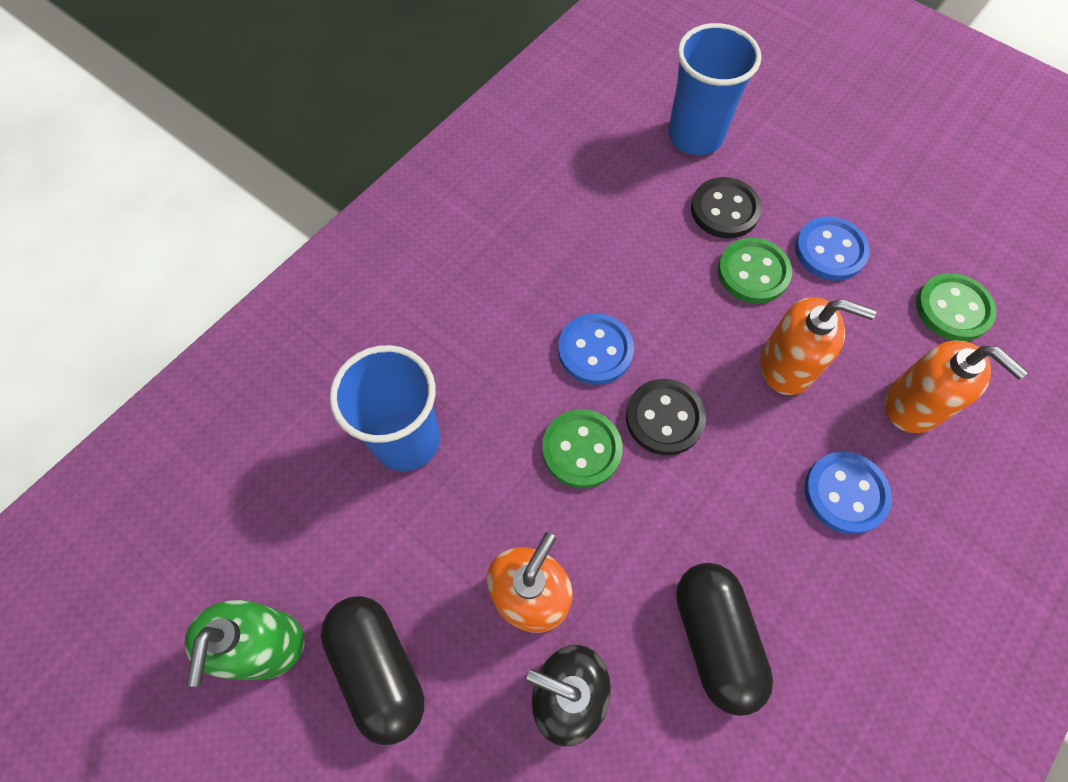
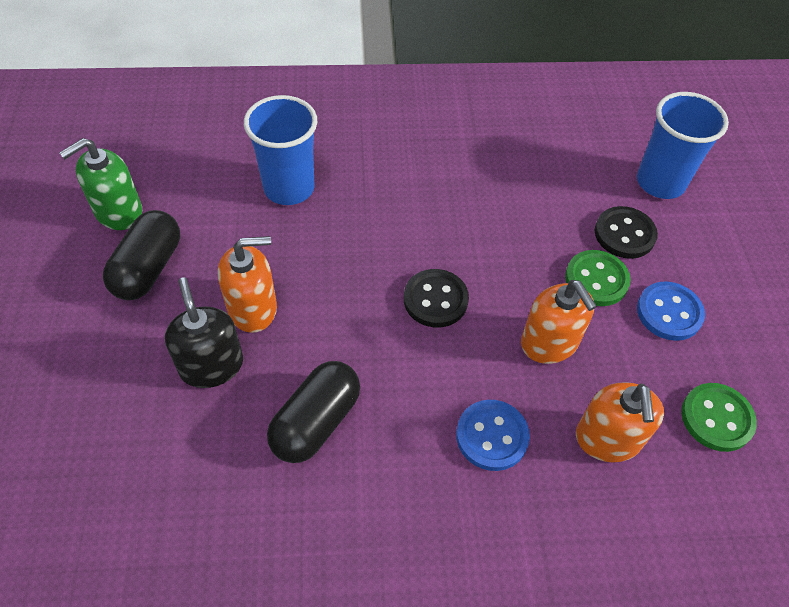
camera: 45 degrees right, 10 degrees down
green button [542,409,623,488] -> none
blue button [558,313,634,385] -> none

